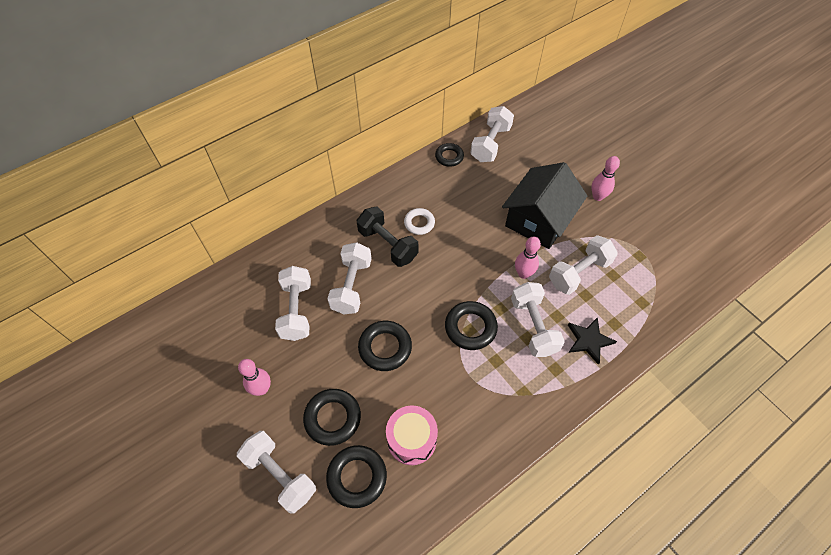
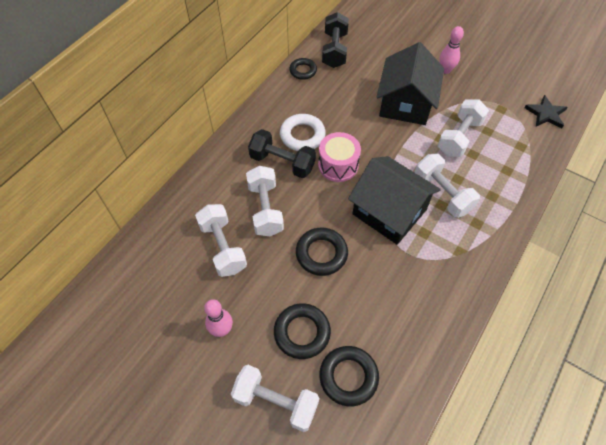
camera: 20 degrees left, 0 degrees up
pink drum [386,405,438,465] -> pink drum moved to [318,132,361,182]
white ring [404,208,435,235] -> white ring [280,114,326,151], size x1.52
black ring [445,301,498,350] -> black house [348,156,441,245]
white dumbbell [470,106,514,162] -> black dumbbell [322,12,349,68]
pink bowling pin [515,237,541,279] -> none
black star [568,317,617,365] -> black star moved to [524,95,568,128]

